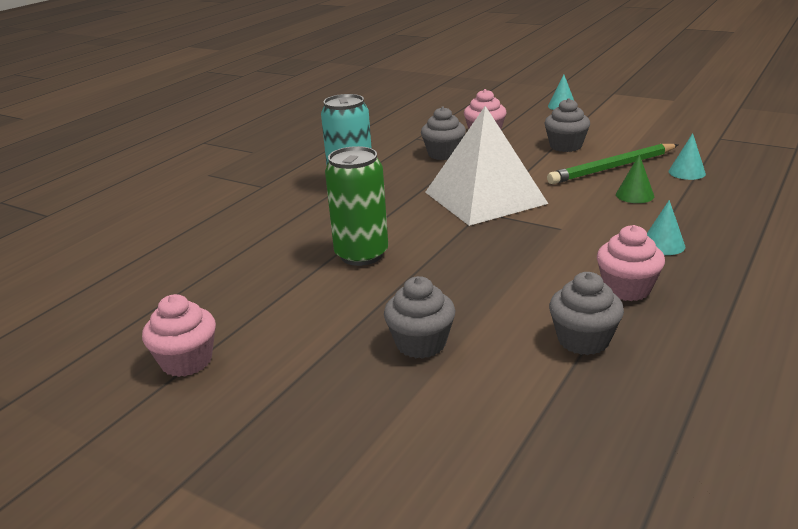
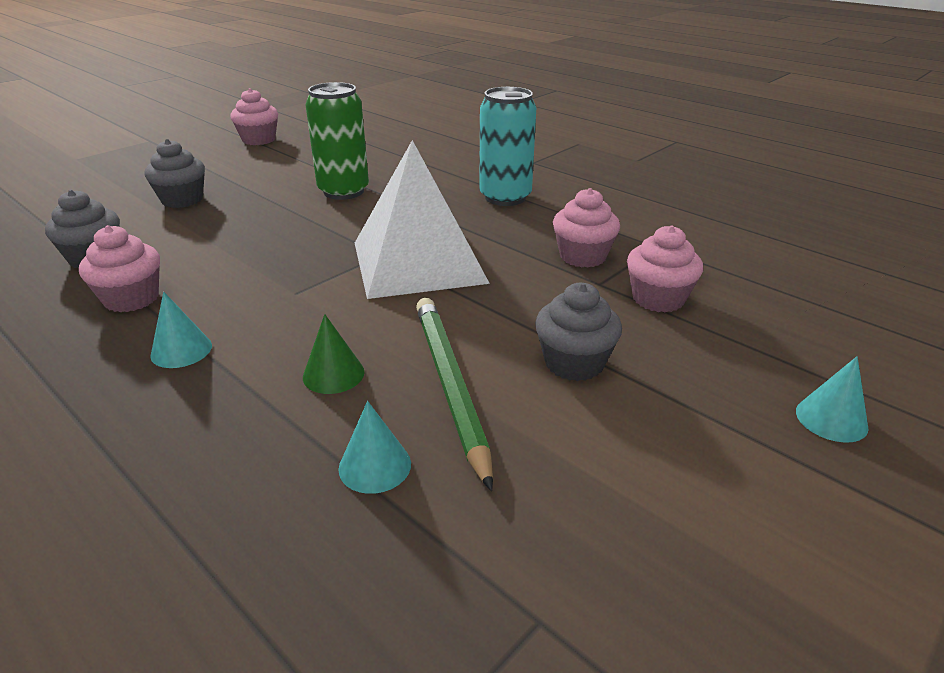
camera: 100 degrees right, 5 degrees up
grey cupcake [421,107,466,160] -> pink cupcake [553,188,620,268]

